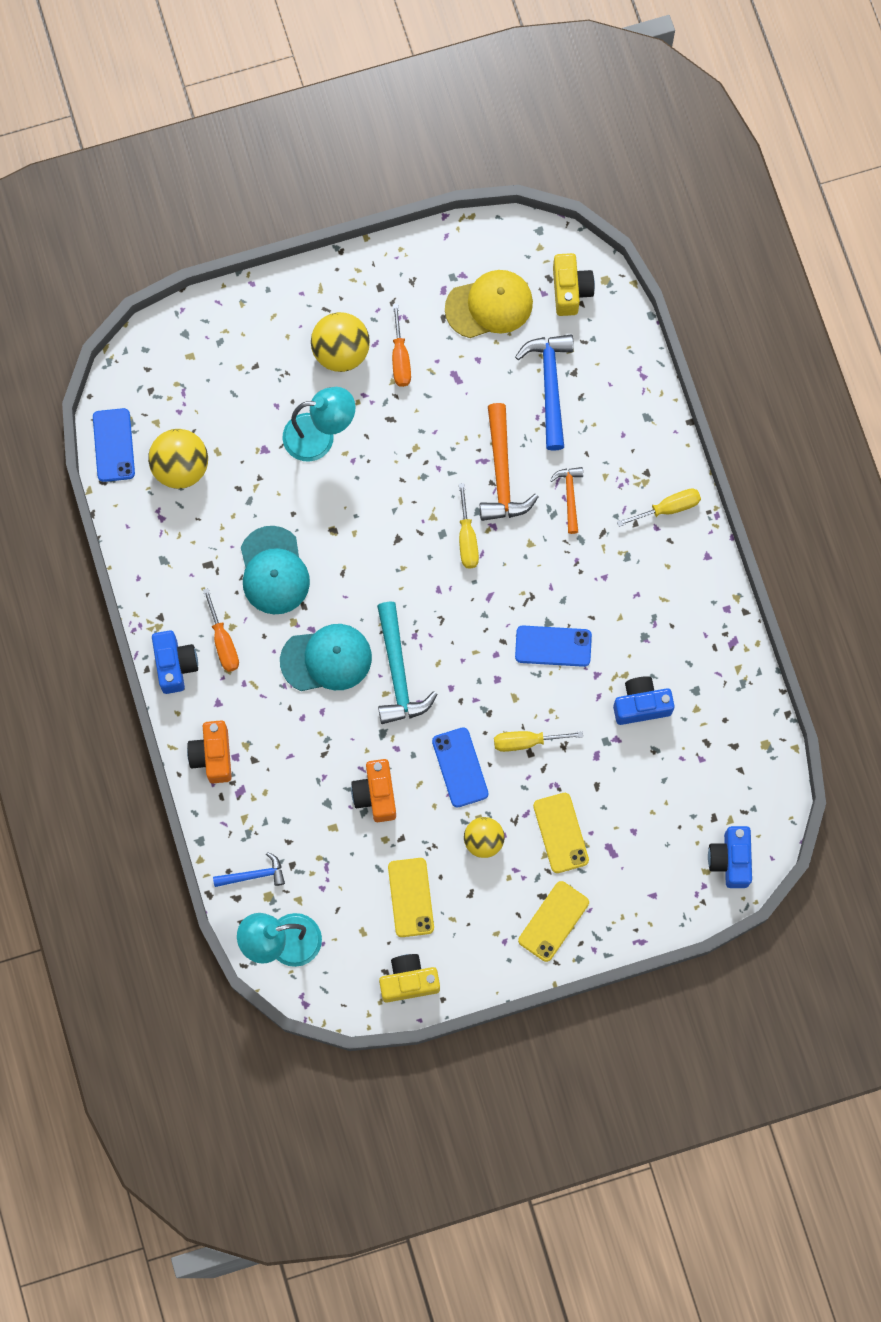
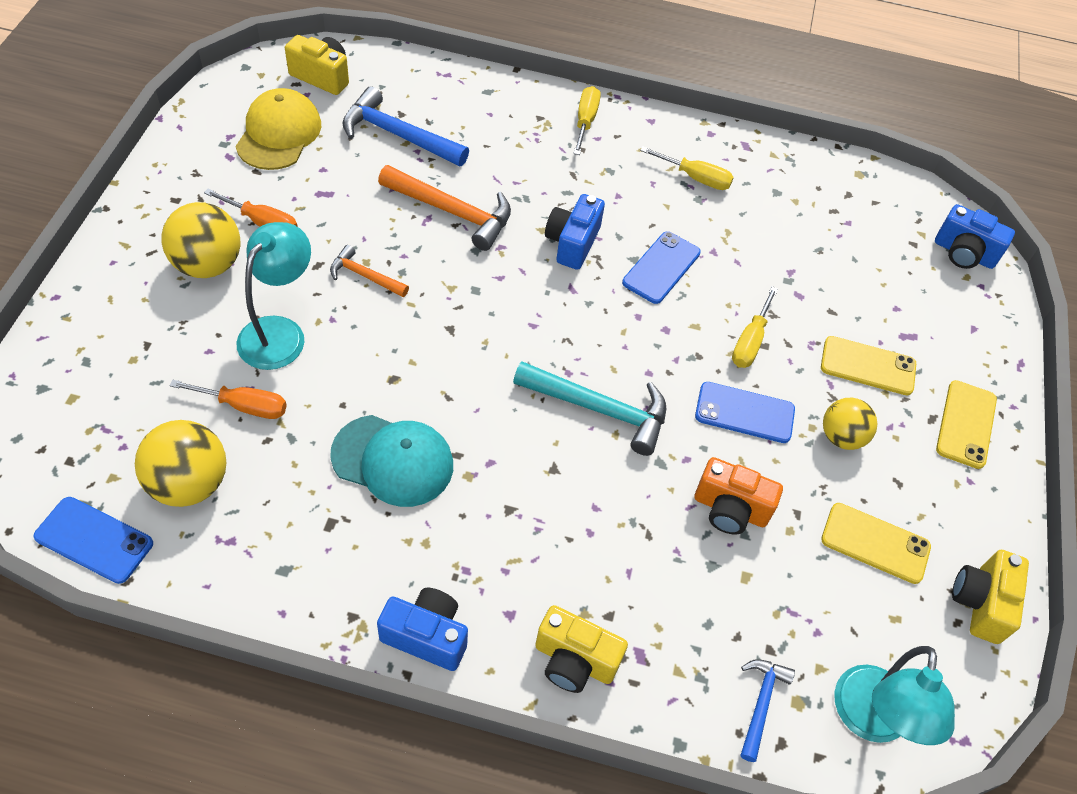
camera: 65 degrees left, 20 degrees down
orange camera [187,720,232,783] -> yellow camera [535,605,628,693]
orange screwdriver [203,588,239,672] -> orange screwdriver moved to [169,380,287,419]
turquoise cap [280,624,372,691] -> none
yellow screwdriver [459,483,479,568] -> yellow screwdriver moved to [640,146,734,190]
yellow phone [518,881,589,962] -> yellow phone turned 45 degrees clockwise [936,380,997,469]
orange hammer [550,467,583,534] -> orange hammer moved to [330,245,409,297]
blue camera [613,676,675,725] -> blue camera moved to [545,194,605,270]

